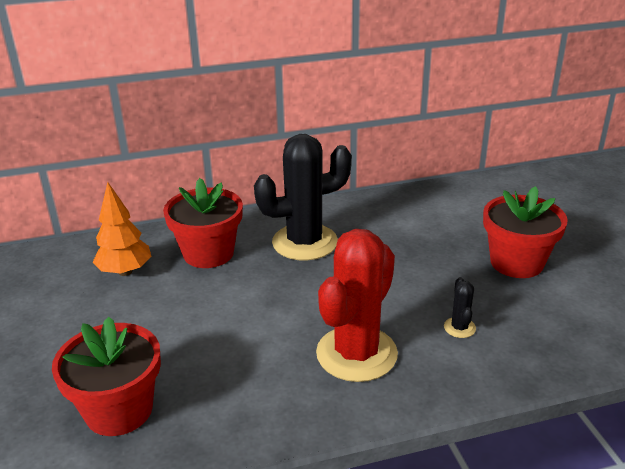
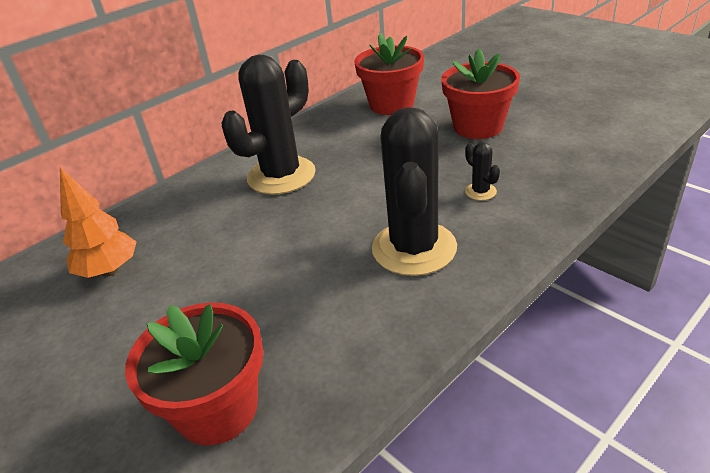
camera: 25 degrees left, 5 degrees up
red flower pot [163,178,243,268] -> red flower pot moved to [354,33,424,115]
red cactus [316,229,398,382] -> black cactus [372,107,457,276]

